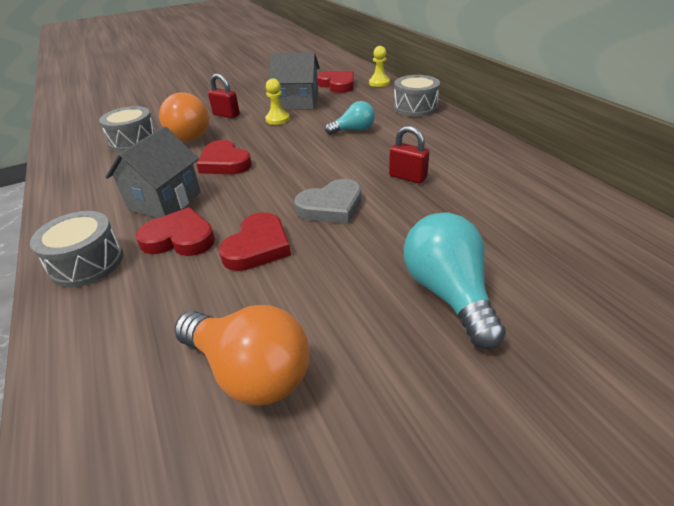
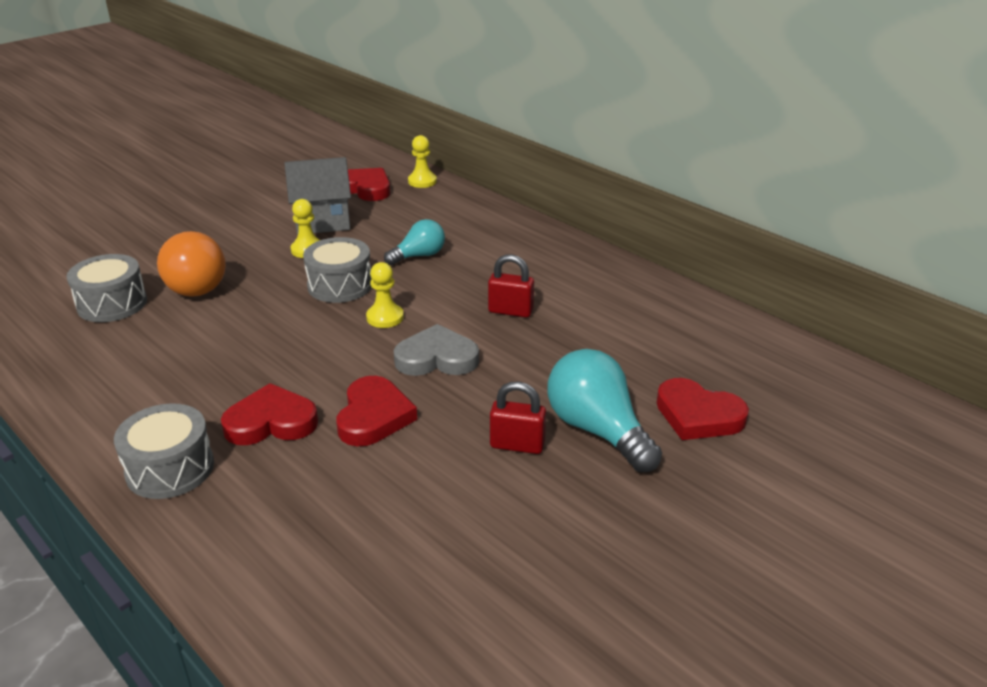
camera: 20 degrees left, 5 degrees down
grey house [106,126,201,218] -> none
orange light bulb [174,305,309,405] -> none
red heart [197,140,252,174] -> red heart moved to [656,378,749,440]
red padlock [208,73,240,118] -> red padlock moved to [490,381,546,454]
grey heart [294,179,362,223] -> grey heart turned 135 degrees counterclockwise [394,324,479,376]
grey drum [394,75,440,117] -> grey drum moved to [303,237,372,303]
none -> yellow pawn [366,262,404,328]

